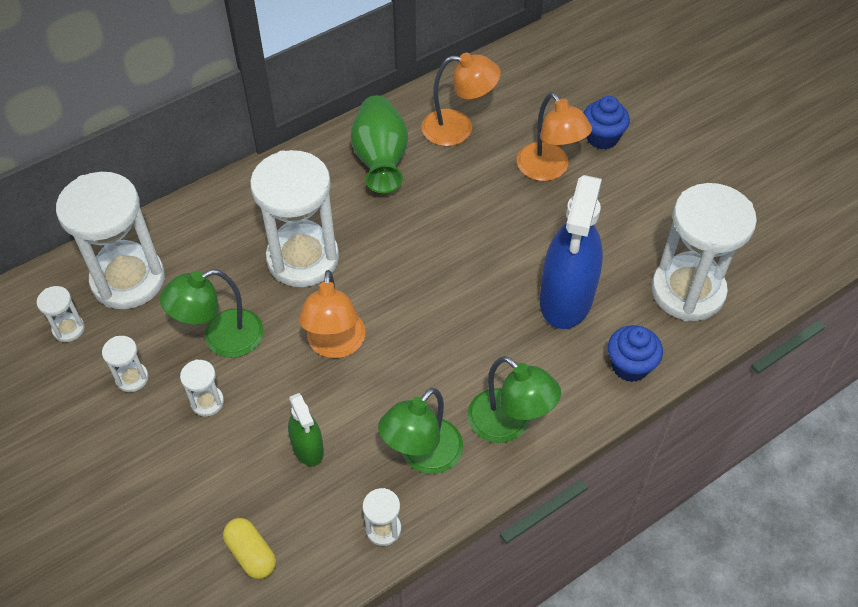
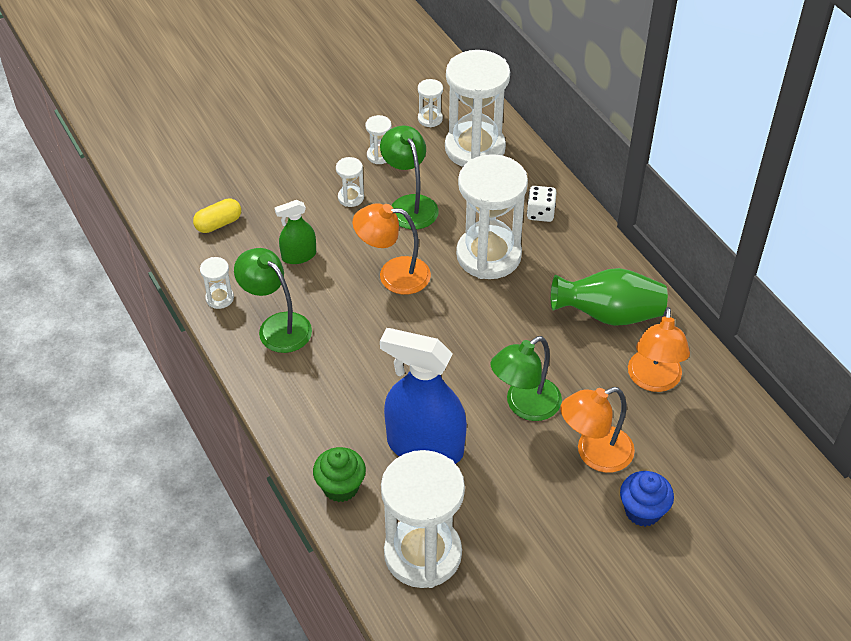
camera: 95 degrees right, 5 degrees down
green lamp [468,356,561,443] -> green lamp moved to [491,336,562,421]
blue cupcake [608,325,663,382] -> green cupcake [313,447,366,502]
none -> white dice [527,186,557,222]

